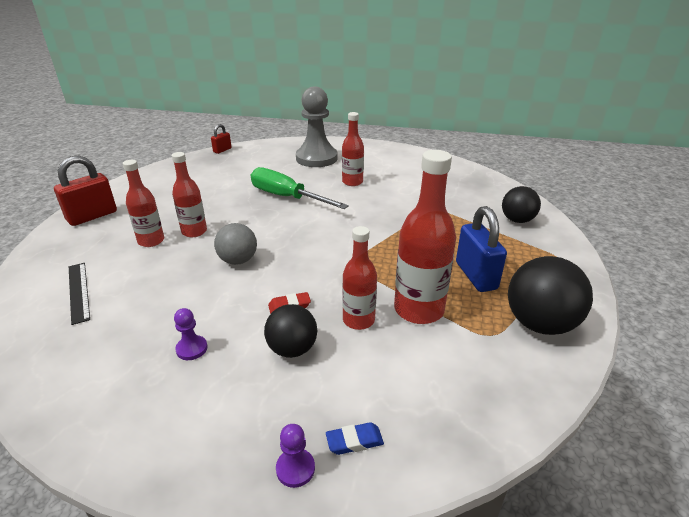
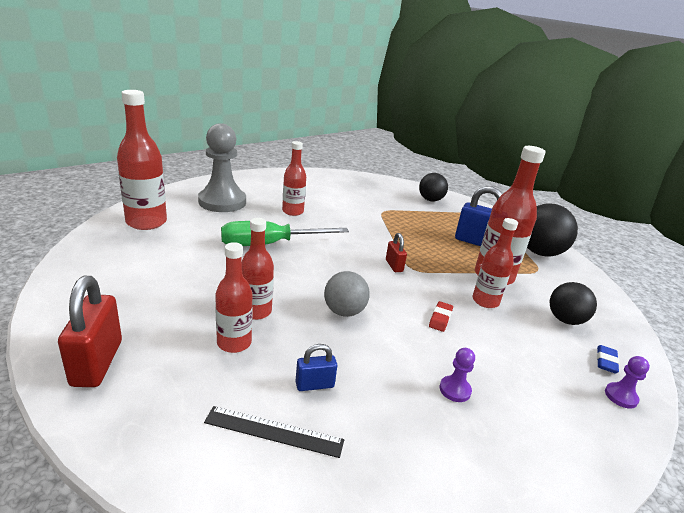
camera: 55 degrees left, 5 degrees down
red padlock [211,124,232,154] -> red padlock moved to [386,233,407,272]
black ball [264,304,317,358] -> black ball moved to [550,282,597,325]
none -> red bottle [117,90,167,230]
none -> blue padlock [296,344,337,391]

